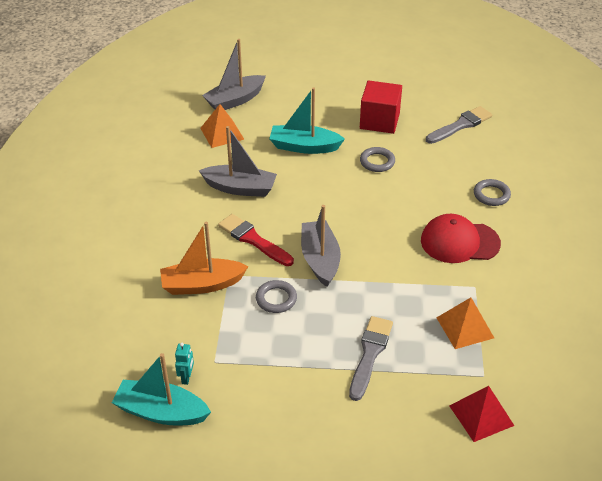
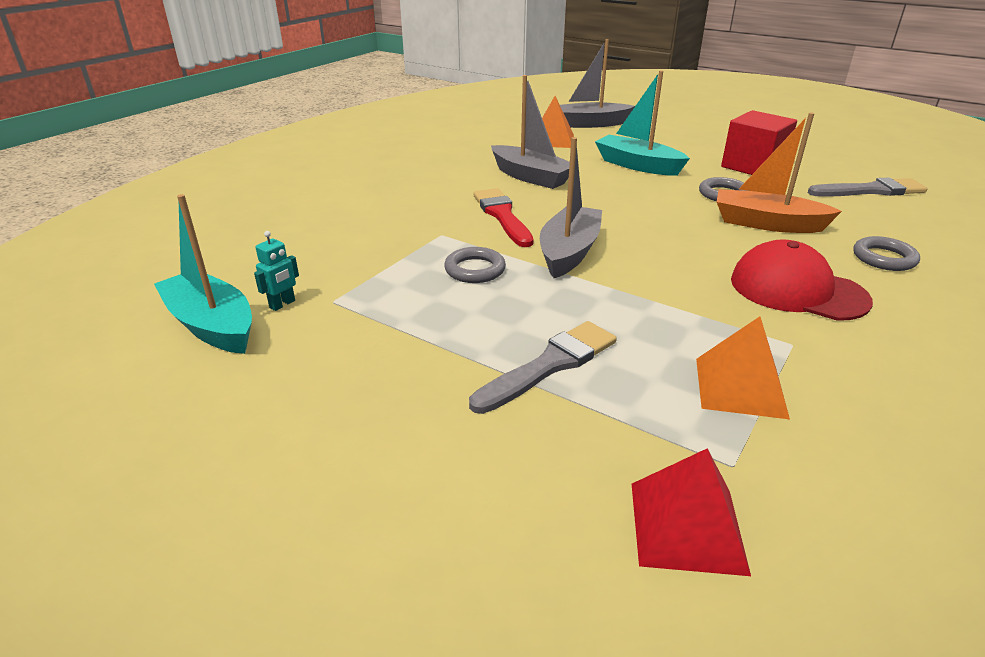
camera: 30 degrees right, 10 degrees down
orange boat [160,221,249,295] -> orange boat moved to [717,112,842,233]

